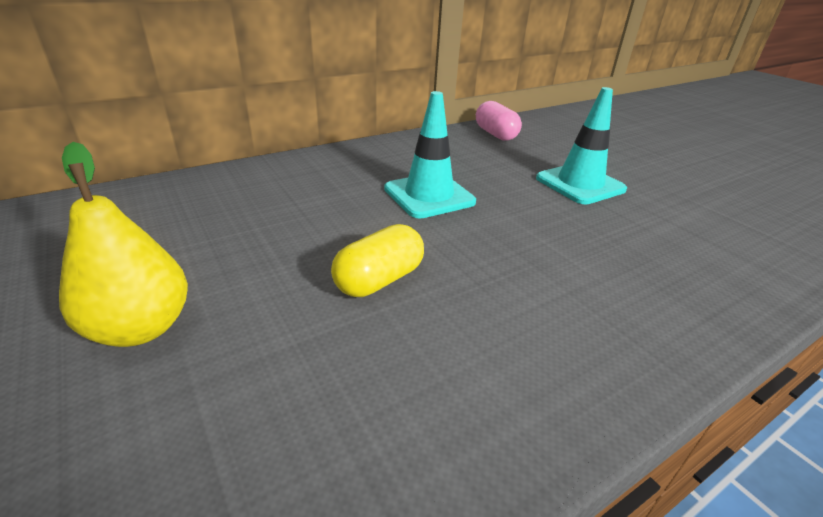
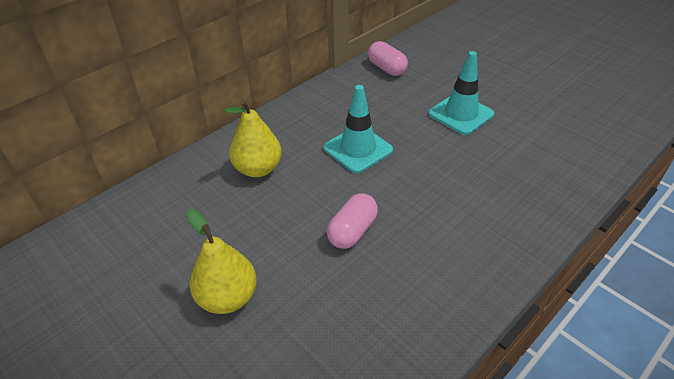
camera: 10 degrees left, 10 degrees up
yellow capsule [331,224,424,297] -> pink capsule [327,193,378,249]
none -> yellow pear [224,100,282,177]

